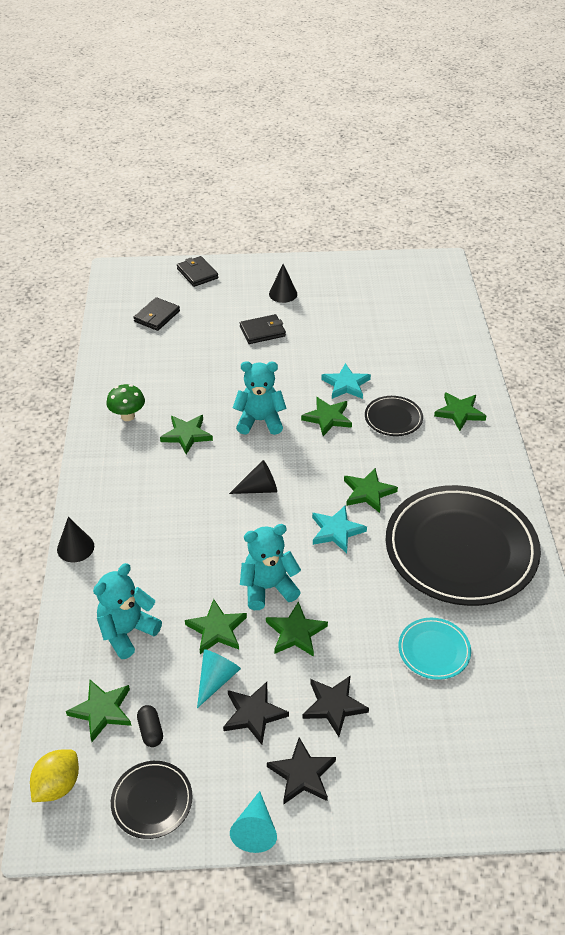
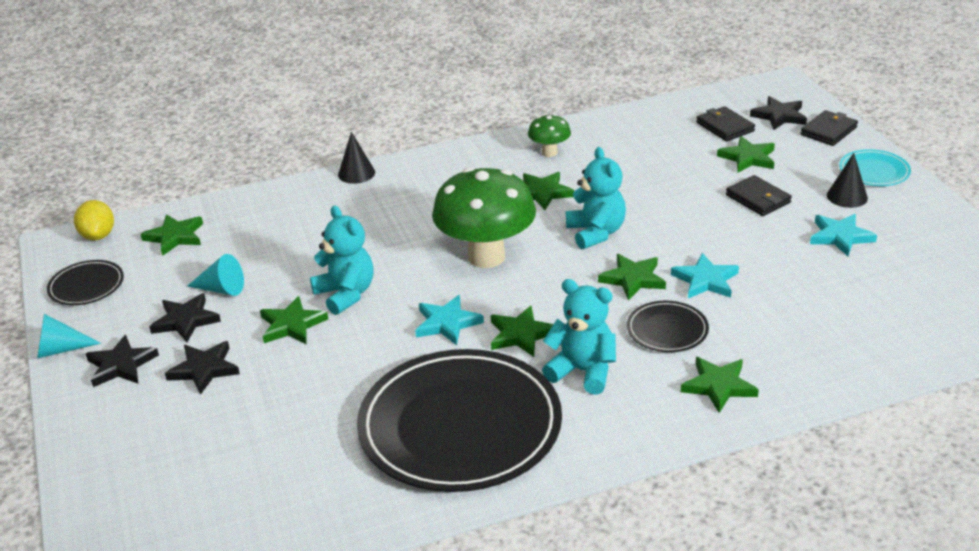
camera: 75 degrees right, 10 degrees down
yellow lemon [30,749,79,802] -> yellow lemon turned 60 degrees clockwise [74,200,114,241]
turquoise teddy bear [93,563,162,659] -> turquoise teddy bear moved to [542,279,616,395]
black wallet [133,297,180,331] -> black wallet turned 45 degrees clockwise [696,106,755,142]
black capsule [137,705,163,747] -> none
green star [185,599,247,654] -> green star moved to [717,136,775,173]
black cone [229,460,277,494] -> green mushroom [432,167,536,268]
turquoise plate [398,618,471,680] -> turquoise plate moved to [839,149,911,186]
none -> black star [750,96,807,130]
none -> turquoise star [810,214,877,256]

